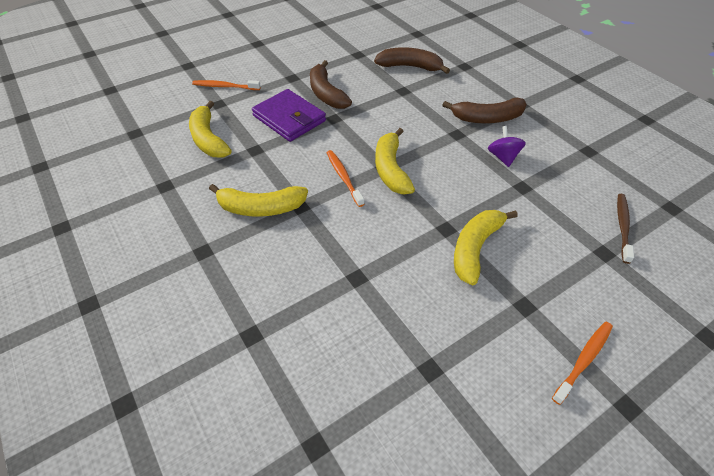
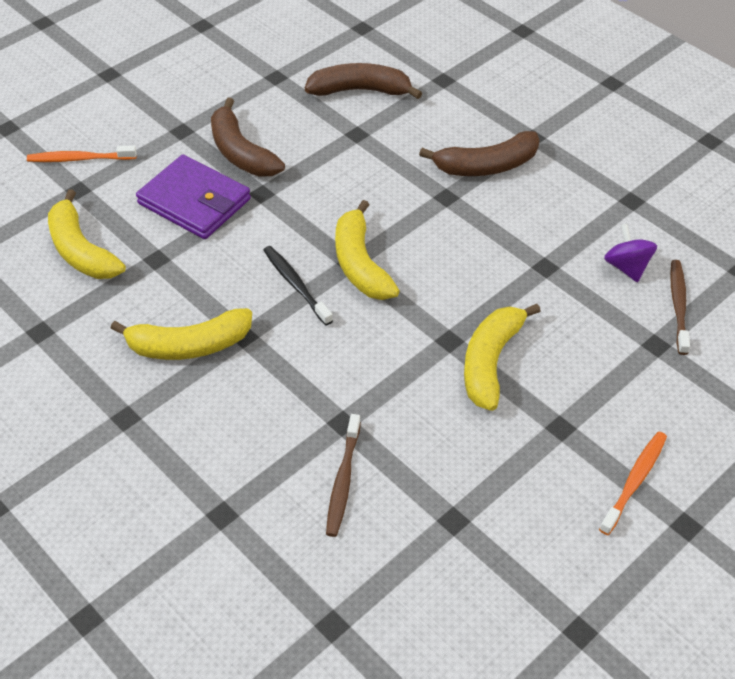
camera: 10 degrees left, 0 degrees up
orange toothbrush [327,150,364,207] -> black toothbrush [263,246,333,325]
purple spinning top [488,126,526,167] -> purple spinning top moved to [604,224,657,282]
none -> brown toothbrush [326,414,361,537]

